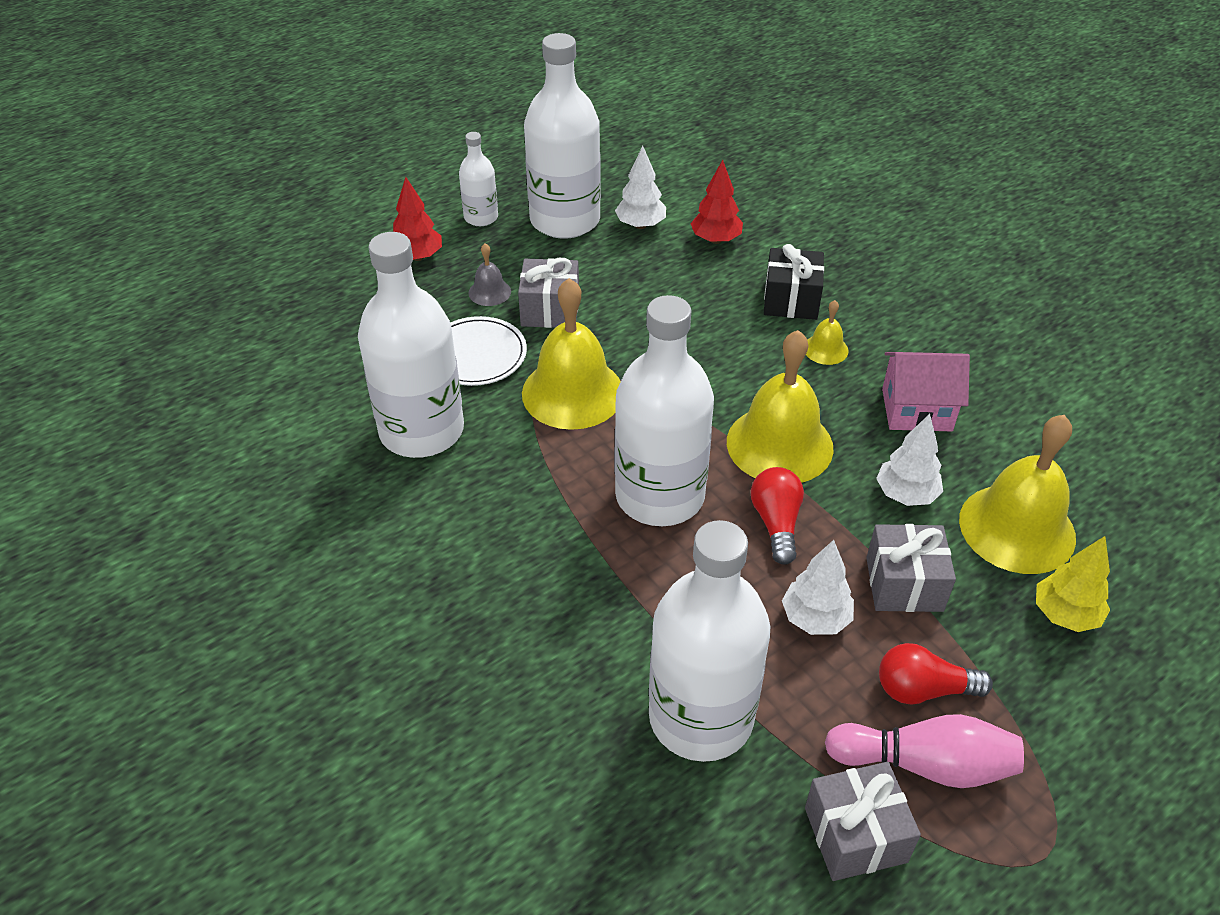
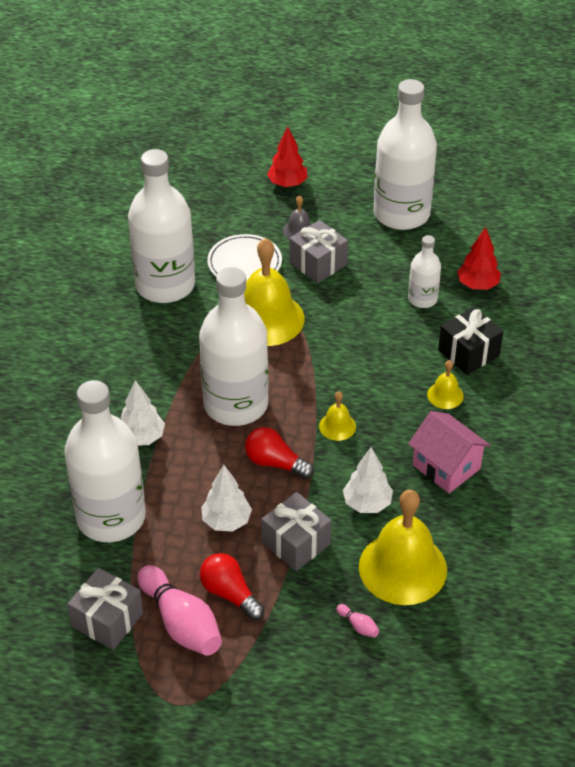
camera: 45 degrees right, 0 degrees up
white bottle [459,132,498,226] -> white bottle moved to [408,235,441,308]
white tree [615,146,666,229] -> white tree moved to [121,380,165,446]
yellow bell [727,330,834,483] -> yellow bell [319,391,356,441], size x0.46
red light bulb [751,467,804,565] -> red light bulb turned 105 degrees counterclockwise [245,427,314,479]
yellow tree [1036,536,1110,632] -> pink bowling pin [337,604,379,637]

